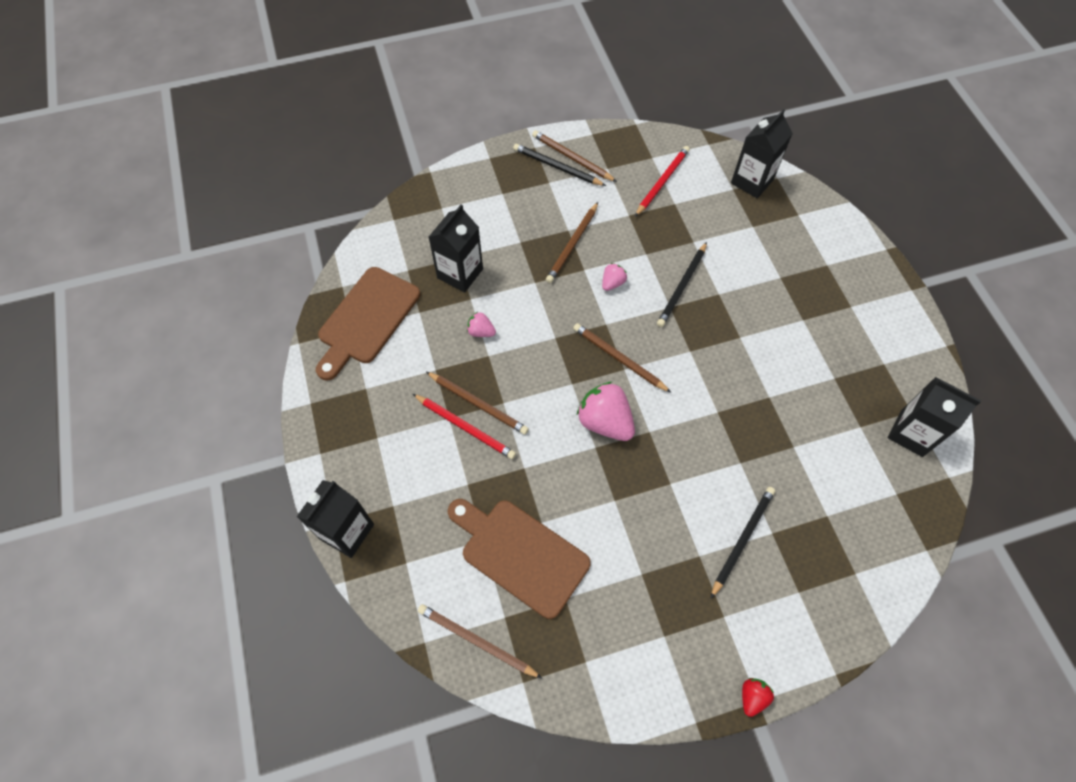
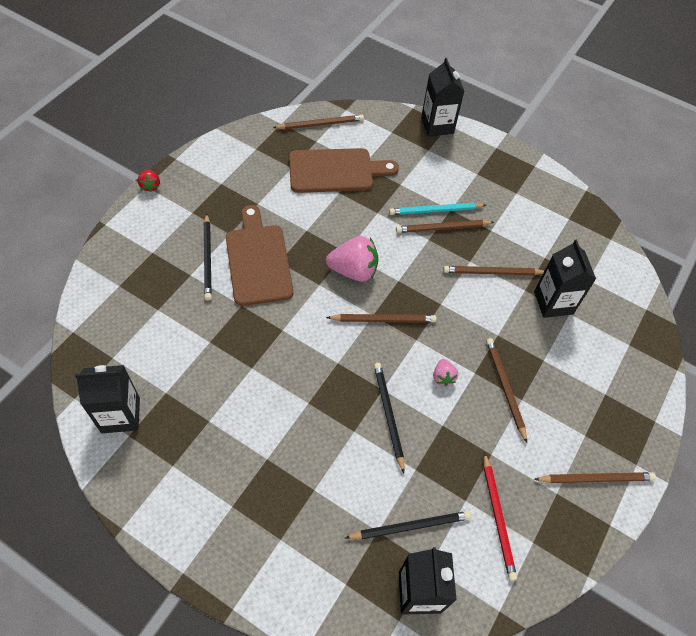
camera: 135 degrees right, 5 degrees down
brown cutting board [316,267,420,381] -> brown cutting board moved to [226,205,294,306]
red pencil [413,394,516,459] -> turquoise pencil [389,203,486,215]
pink strawberry [467,312,496,337] -> brown pencil [443,266,544,275]
black pencil [513,144,606,186] -> black pencil moved to [345,511,471,539]

